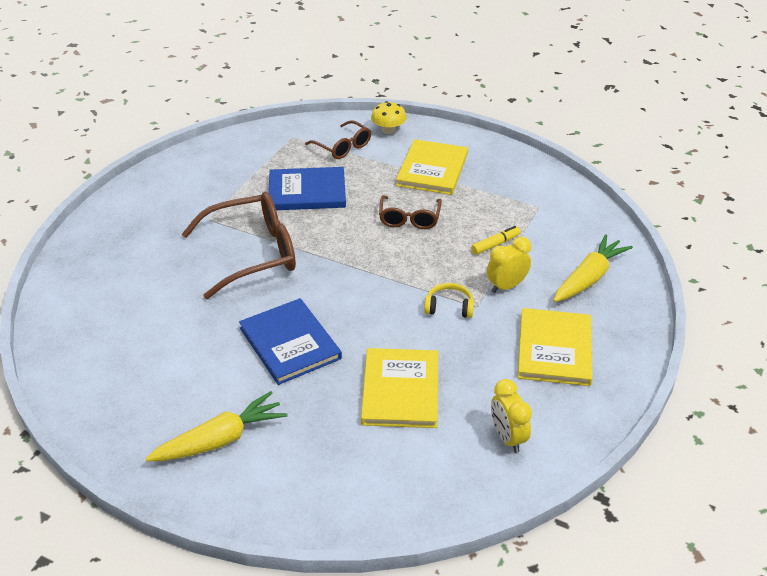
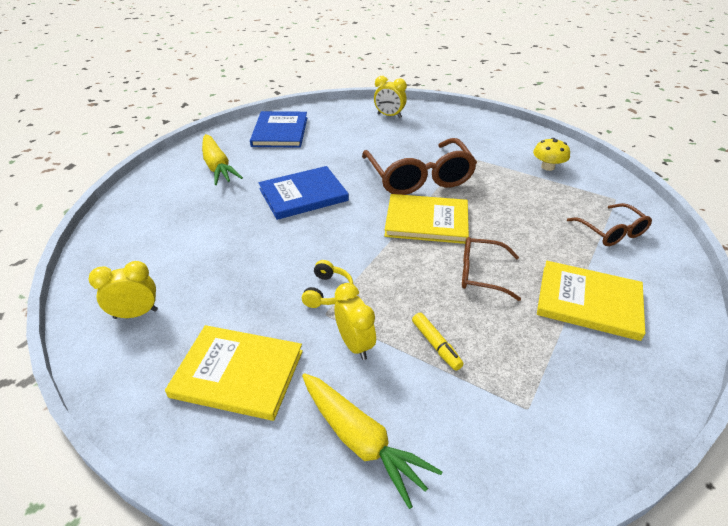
camera: 95 degrees right, 0 degrees up
blue book [269,167,346,210] -> blue book moved to [250,111,307,148]
brown glasses [305,120,371,159] -> brown glasses turned 75 degrees counterclockwise [567,203,652,246]
yellow book [361,348,438,428] -> yellow book moved to [384,194,469,244]
yellow mushroom [371,101,406,134] -> yellow mushroom moved to [533,138,570,171]
none -> yellow clock [374,76,407,118]

